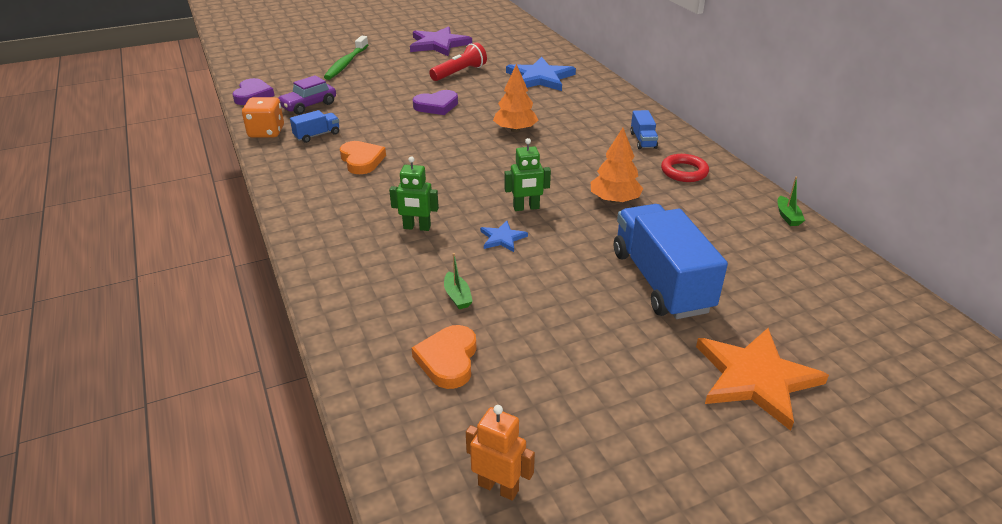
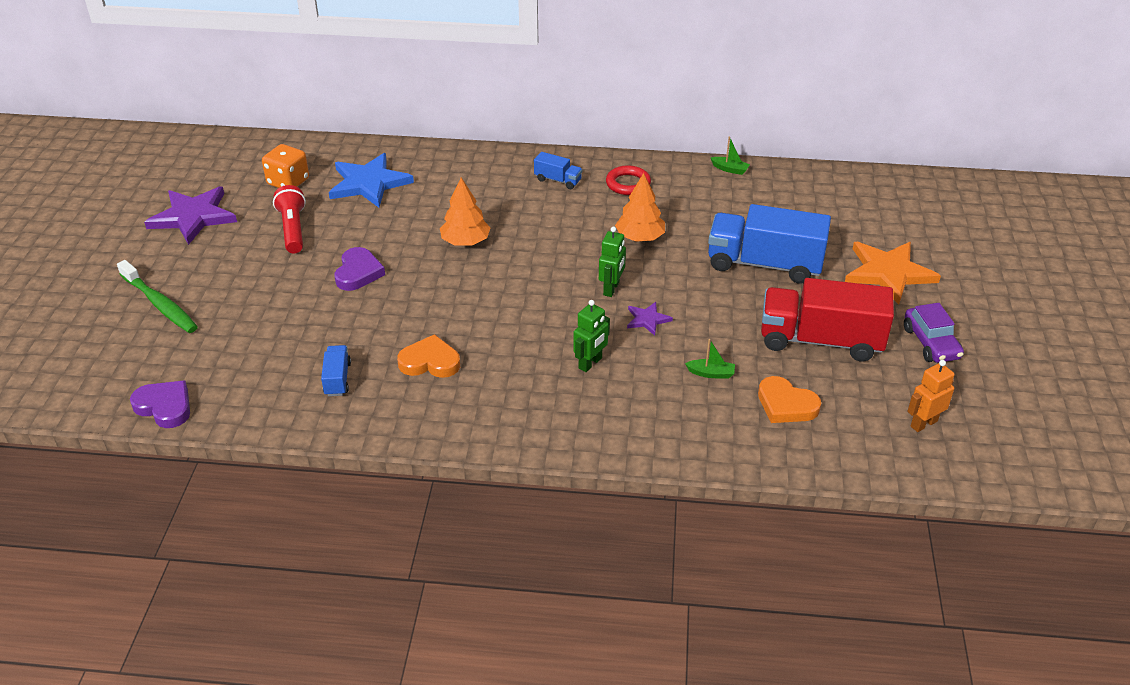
camera: 60 degrees left, 5 degrees up
orange dice [242,97,284,138] -> orange dice moved to [262,144,309,188]
purple car [278,75,336,115] -> purple car moved to [904,303,964,363]
blue star [480,221,528,252] -> purple star [627,302,673,336]
none -> red truck [761,278,894,362]

